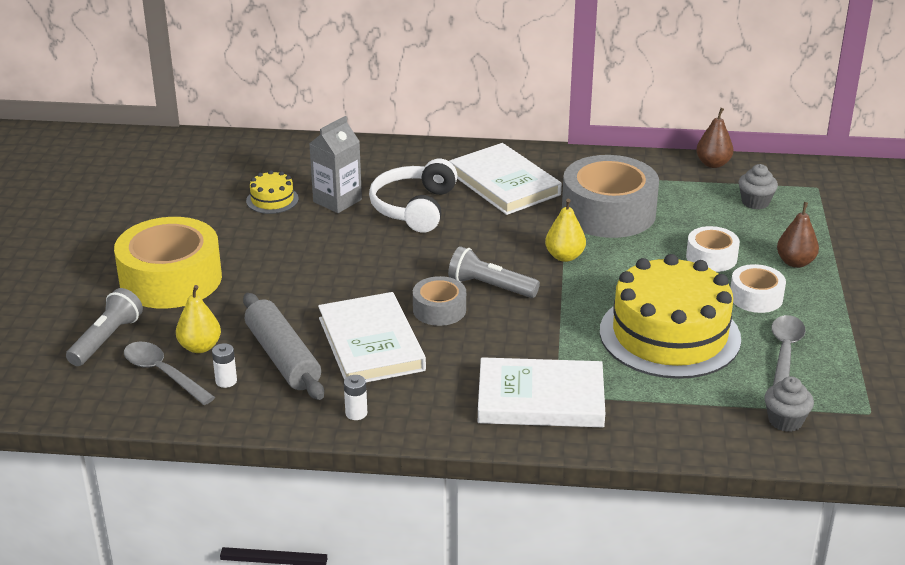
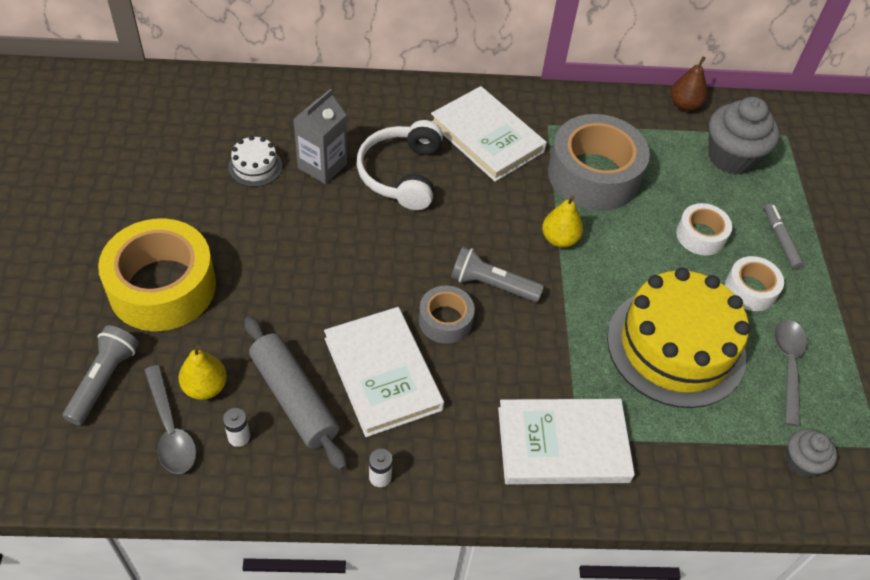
camera: 10 degrees left, 20 degrees up
grey spoon [124,342,215,405] -> grey spoon turned 150 degrees counterclockwise [144,365,197,474]
yellow cake [246,170,299,214] -> white cake [228,136,282,187]
grey cupcake [738,164,778,209] -> grey cupcake [708,97,780,175], size x1.81
brown pear [777,202,819,268] -> grey marker [764,204,804,269]

